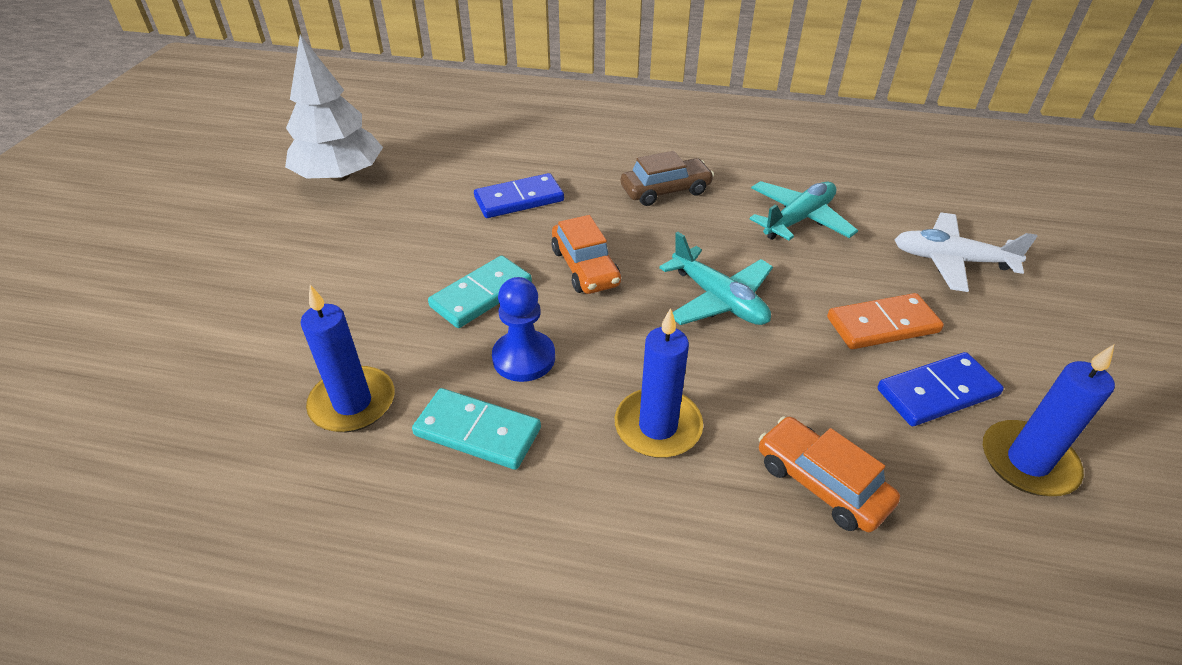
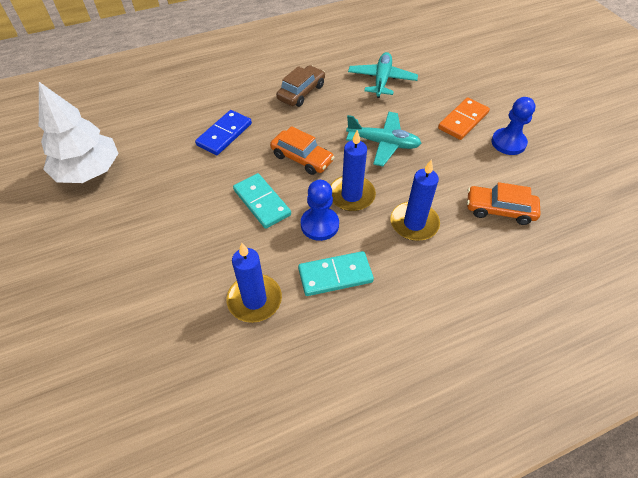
camera: 35 degrees left, 10 degrees up
turquoise domino [428,256,532,328] -> turquoise domino turned 45 degrees counterclockwise [233,173,291,229]
blue domino [877,352,1004,426] -> blue pawn [492,97,535,155]
white plane [894,213,1037,292] -> none
blue candle [983,344,1115,496] -> blue candle moved to [331,130,376,211]

